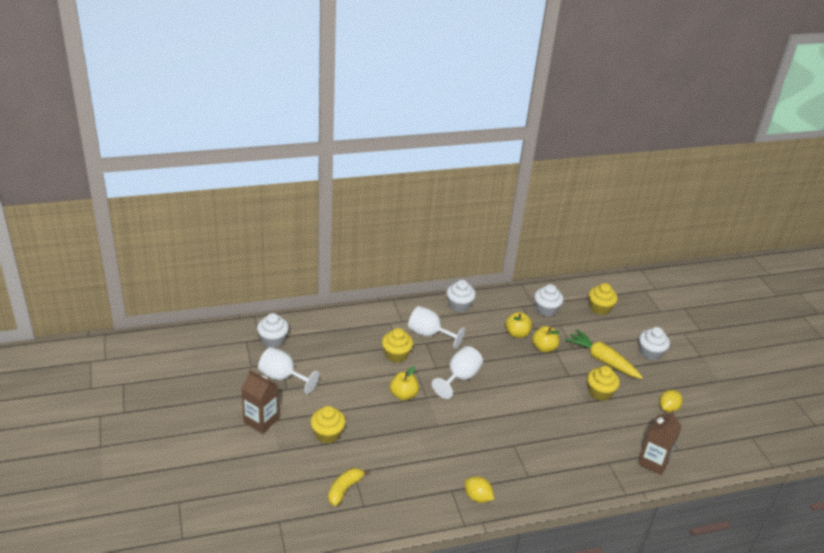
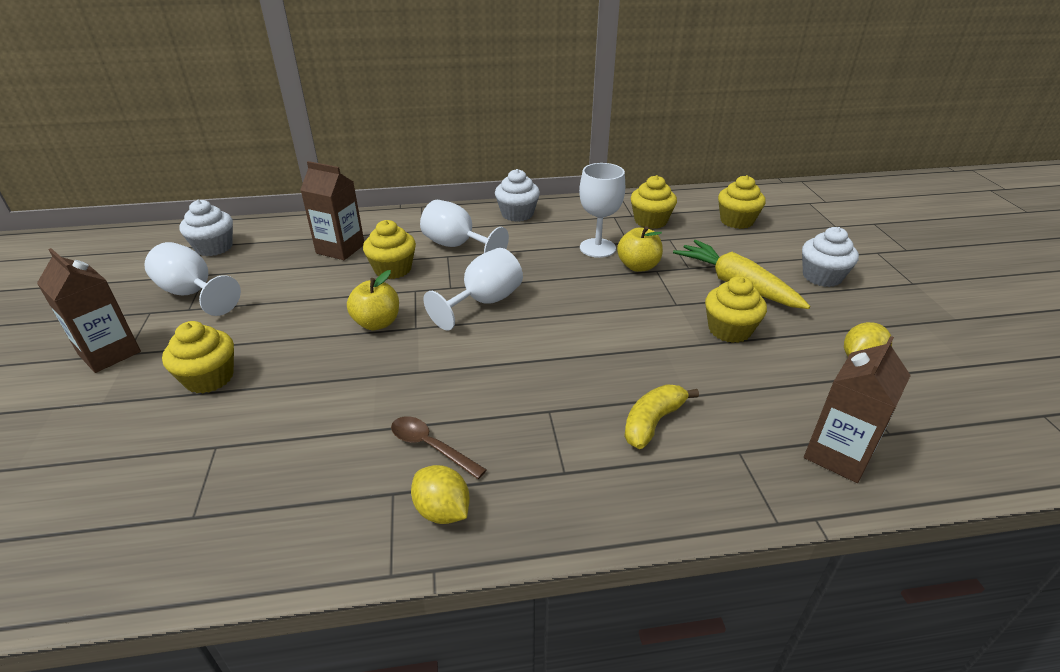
camera: 10 degrees right, 0 degrees up
yellow banana [328,468,370,506] -> yellow banana moved to [624,384,699,449]
yellow apple [505,312,532,338] -> white goblet [579,163,625,258]
white cupcake [534,284,564,317] -> yellow cupcake [631,175,677,229]
none -> brown carton [300,161,364,260]
none -> brown spoon [391,416,487,479]

